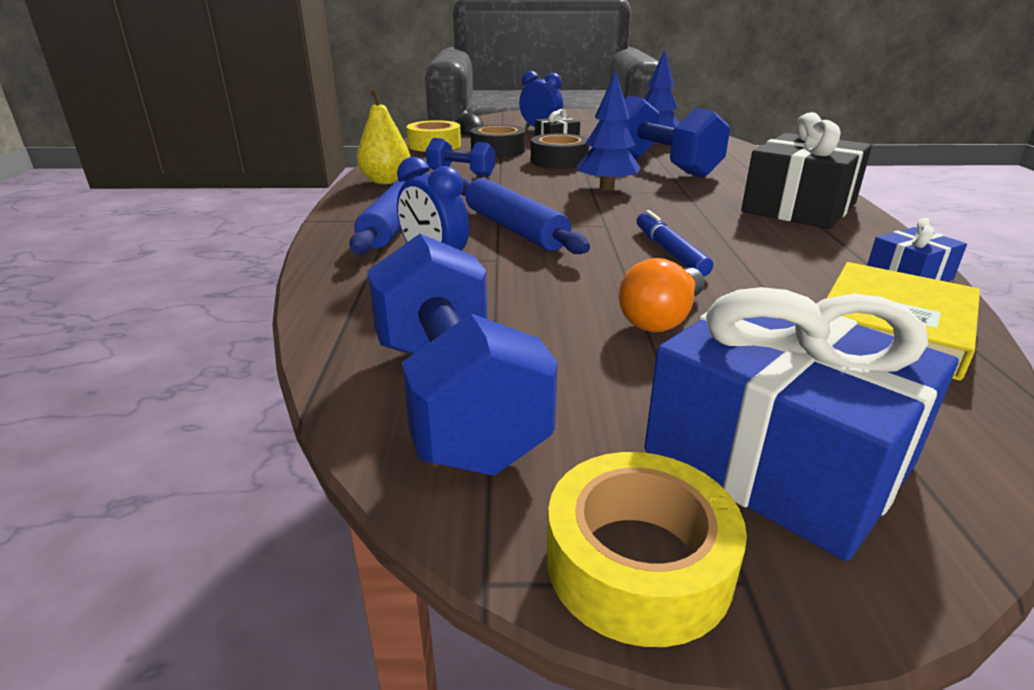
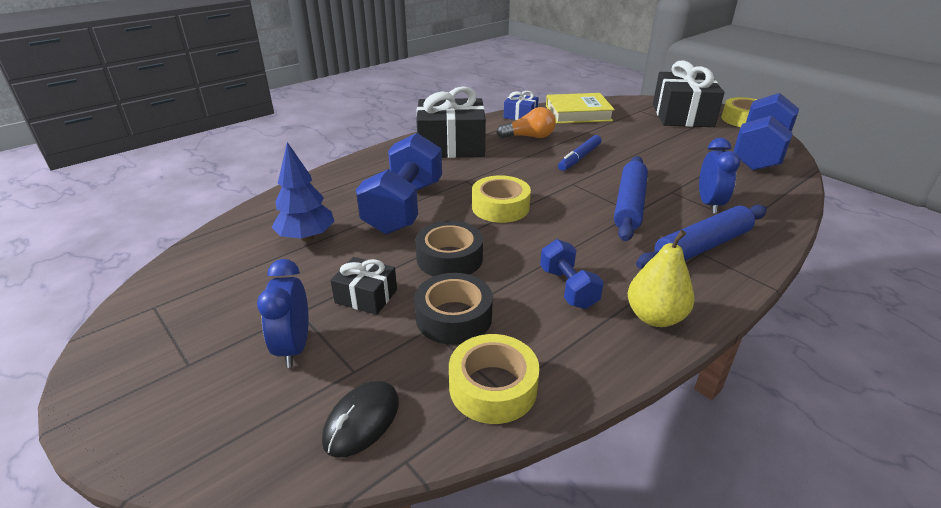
camera: 130 degrees left, 5 degrees up
blue tree [577,71,641,190] -> yellow tape [472,175,531,223]
orange light bulb [618,258,704,332] -> orange light bulb moved to [496,107,556,138]
blue gift [645,287,959,561] -> black gift [653,61,725,127]

